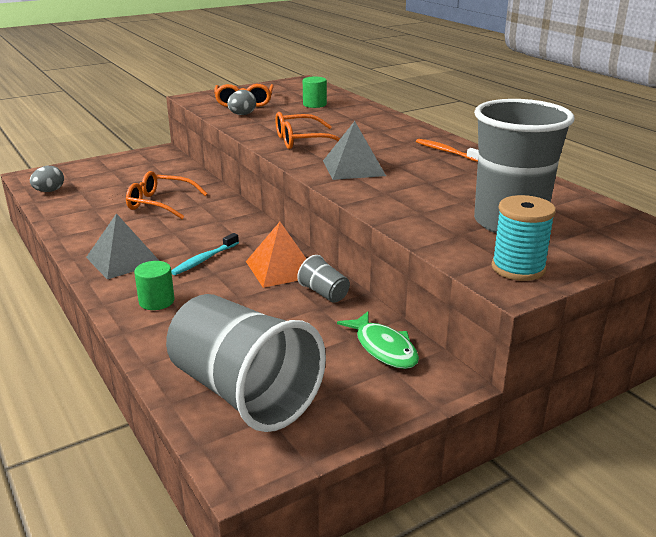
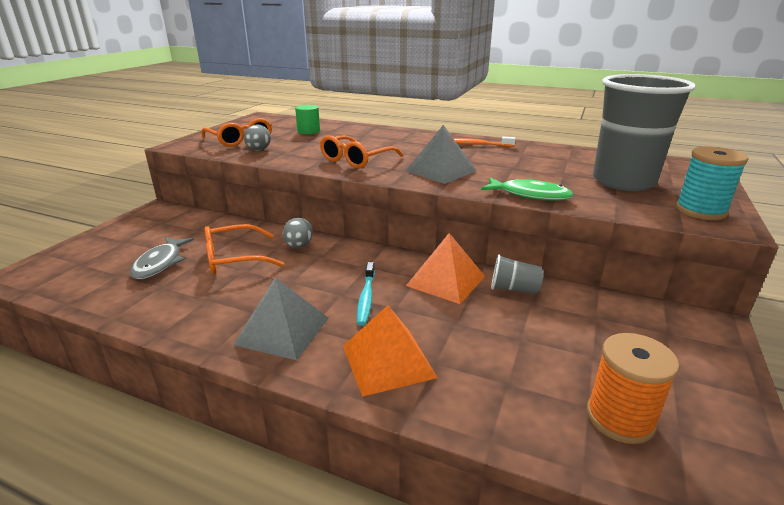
camera: 35 degrees left, 0 degrees up
grey egg [30,166,64,192] -> grey egg moved to [283,217,313,248]
green cylinder [134,261,174,310] -> orange pyramid [343,305,437,397]
grey cup [166,294,326,432] -> orange spool [587,333,679,444]
green fish [337,311,419,369] -> green fish moved to [481,177,574,201]
none -> grey fish [130,237,194,280]

